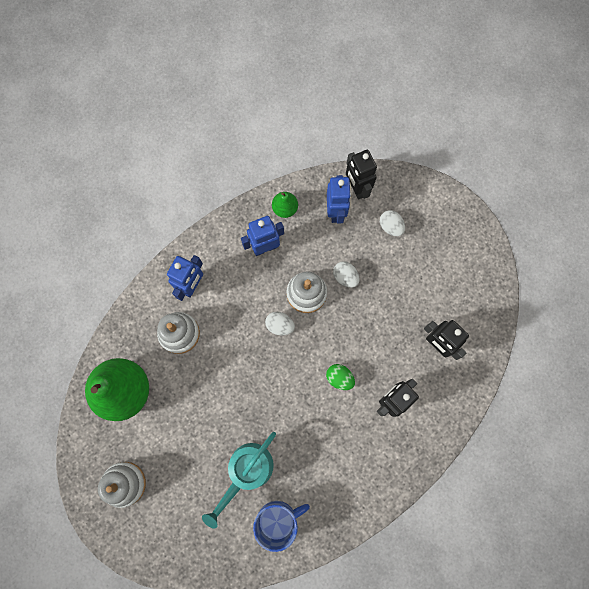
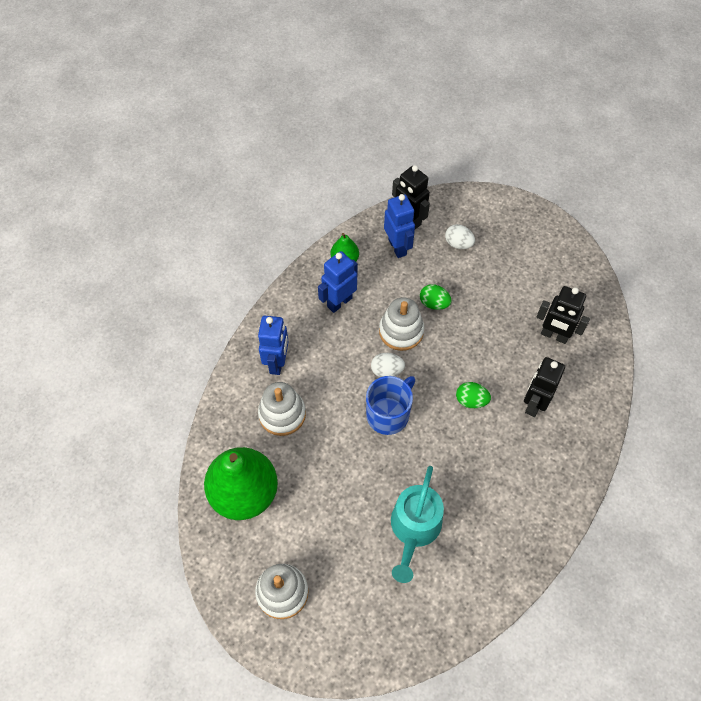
camera: 20 degrees left, 15 degrees down
blue mug [253,501,310,552] -> blue mug moved to [366,376,415,435]
white egg [333,261,359,288] -> green egg [420,284,451,310]

